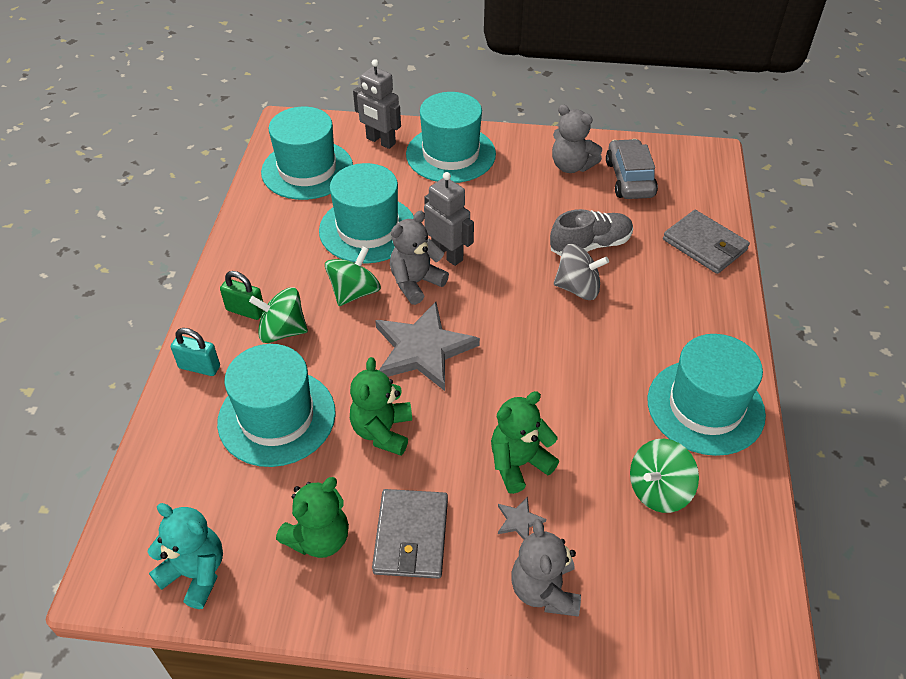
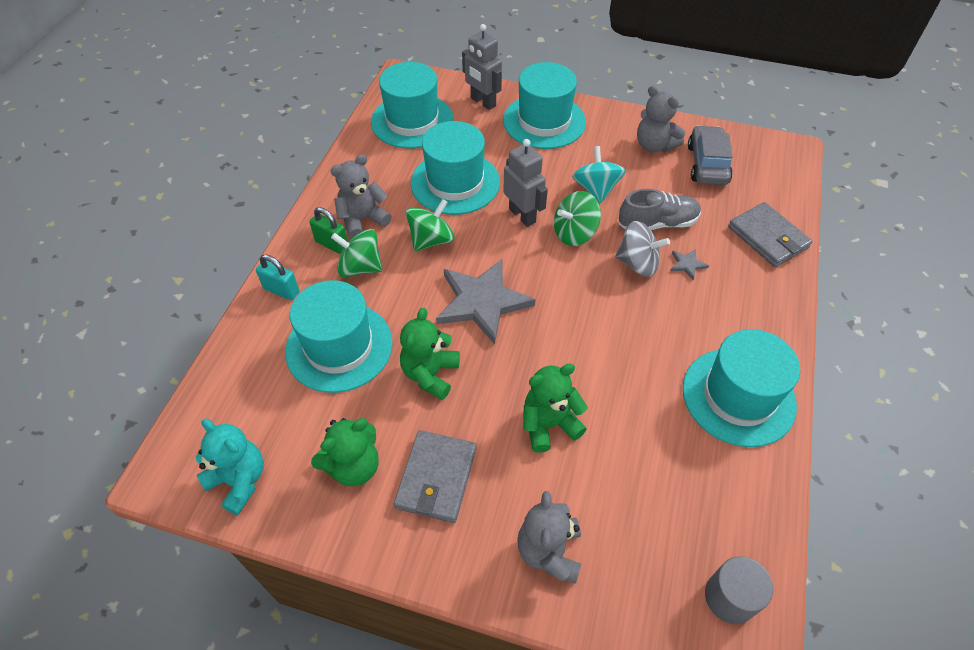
camera: 10 degrees right, 5 degrees up
grey teddy bear [390,211,449,305] -> grey teddy bear moved to [331,154,392,239]
grey star [498,496,546,540] -> grey star moved to [670,249,709,280]
green spinning top [630,439,699,513] -> green spinning top moved to [554,191,601,246]
none -> turquoise spinning top [572,146,626,203]
none -> grey cylinder [705,556,773,624]

